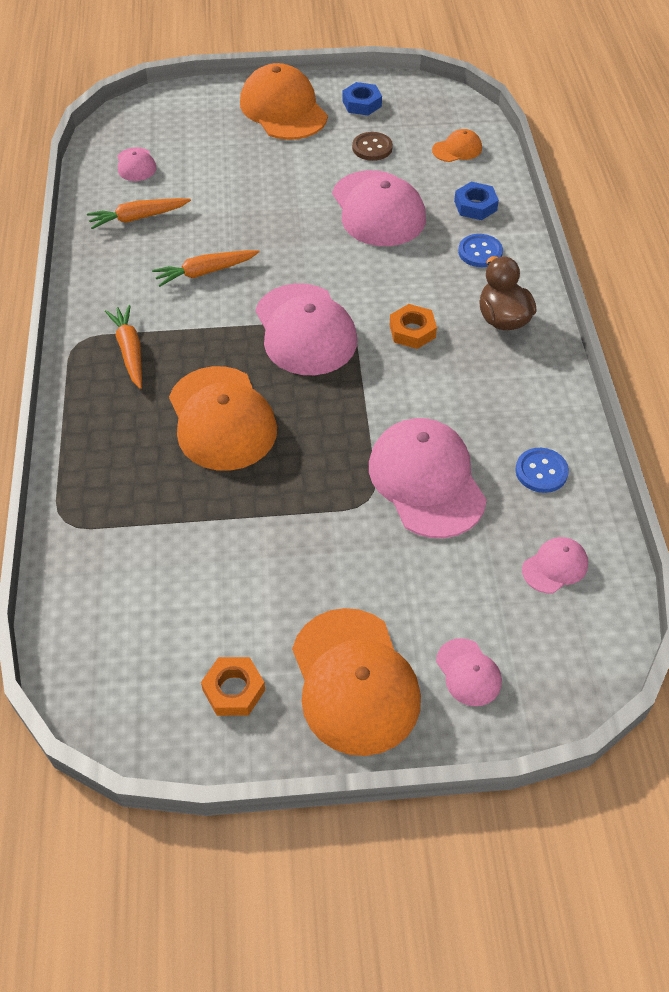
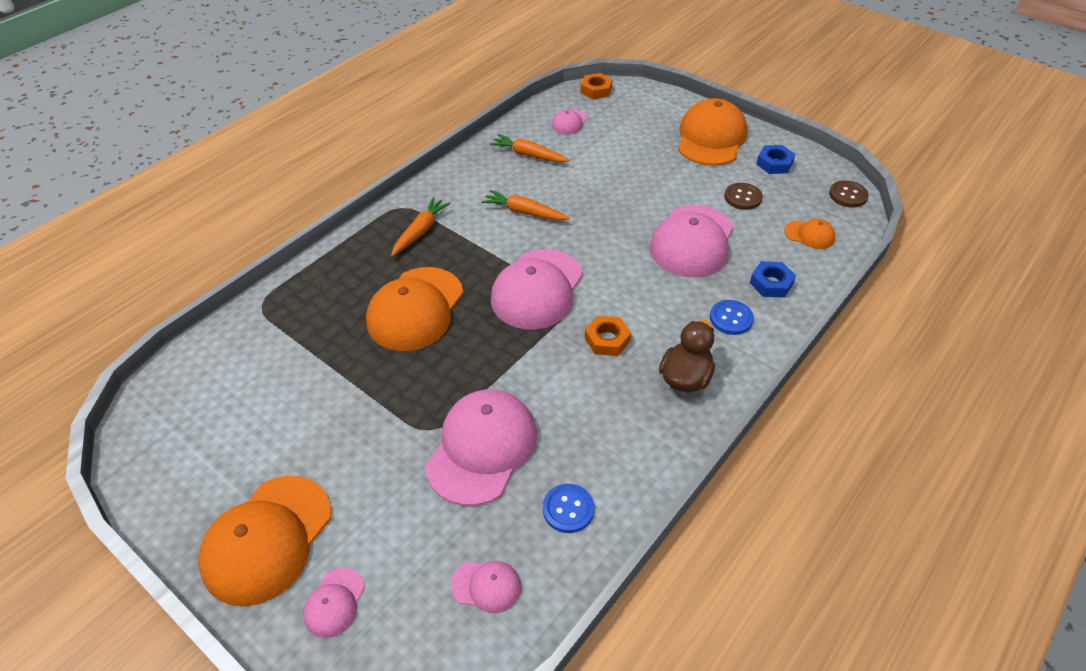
camera: 45 degrees right, 5 degrees down
orange nut [201,657,265,716] -> orange nut moved to [580,73,612,99]
none -> brown button [829,180,869,208]

